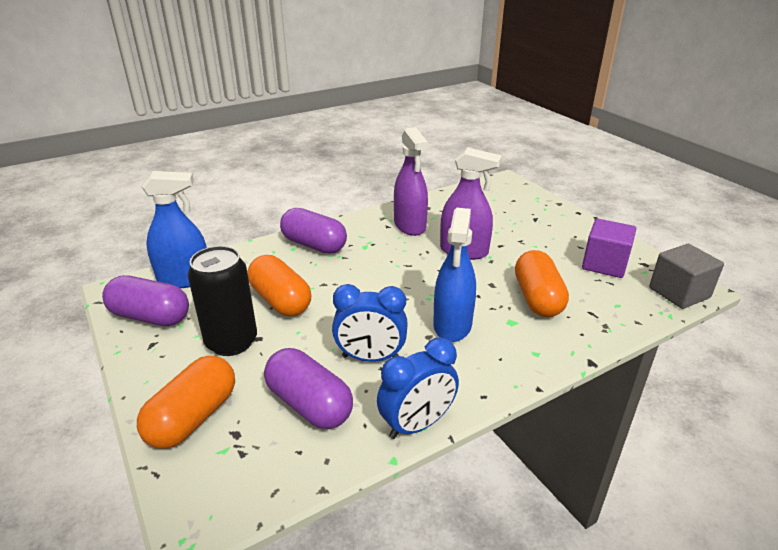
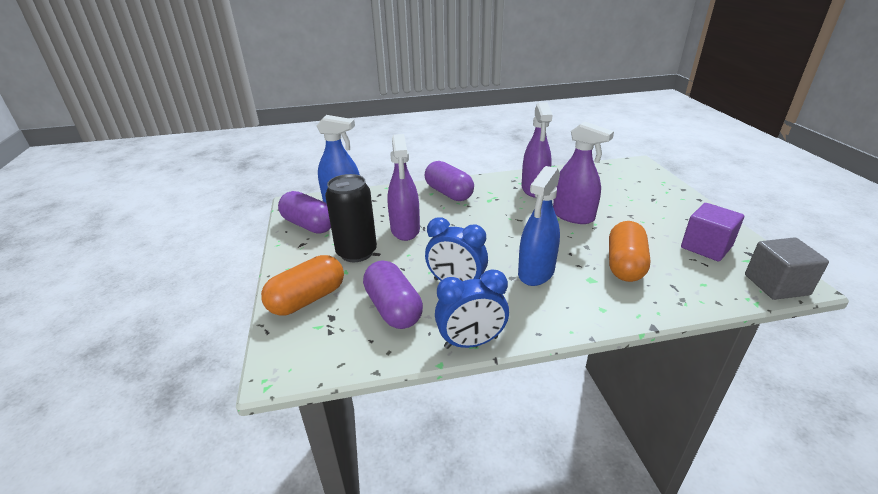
camera: 20 degrees right, 0 degrees up
orange capsule [248,255,311,316] -> purple spray bottle [388,134,420,241]

